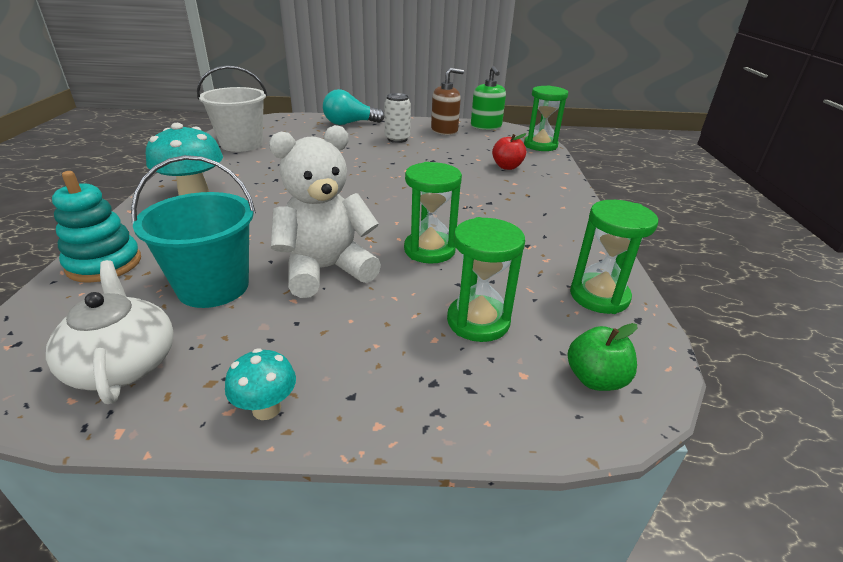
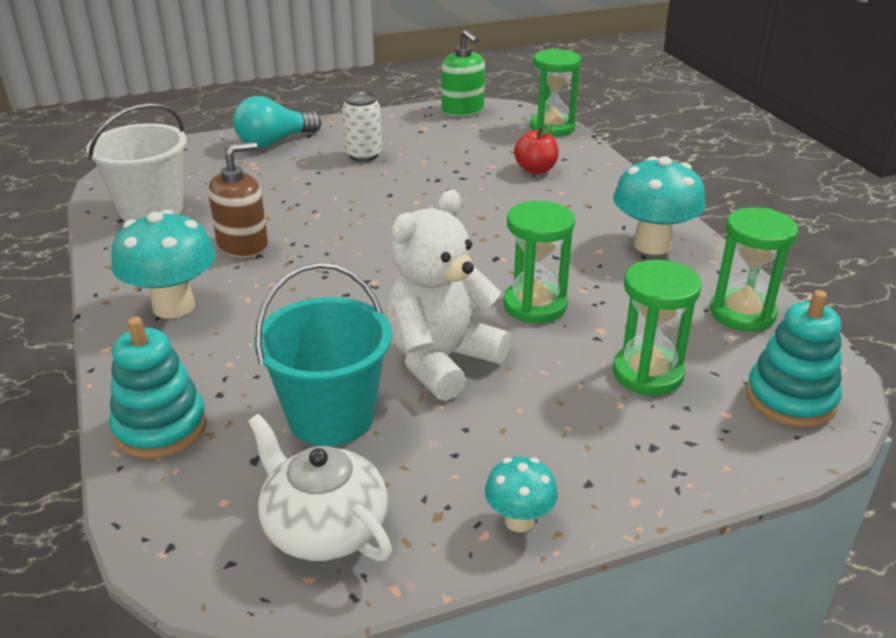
camera: 20 degrees left, 0 degrees up
brown soap dispenser [431,68,464,135] -> brown soap dispenser moved to [208,142,268,258]
green apple [568,323,637,391] -> turquoise stacking toy [746,290,842,427]
none -> turquoise mushroom [613,156,705,255]

